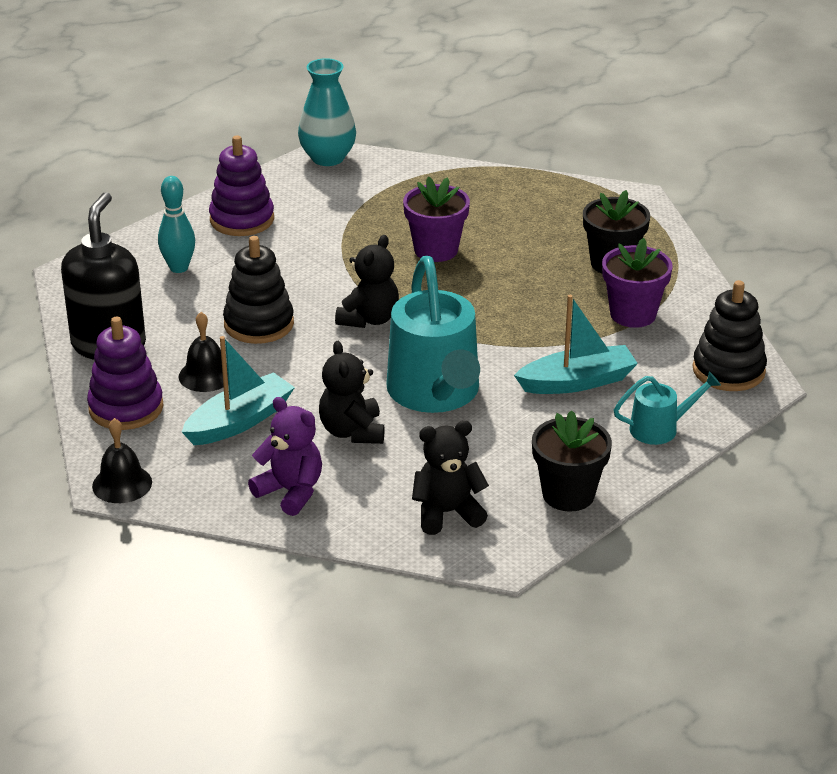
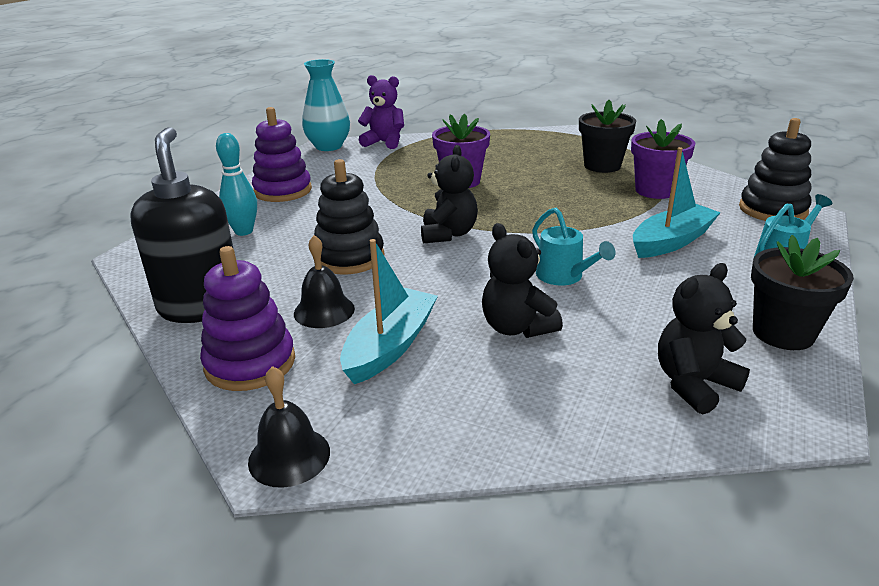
camera: 20 degrees left, 5 degrees down
purple teddy bear [248,397,322,516] -> purple teddy bear moved to [358,75,404,149]
turquoise watering can [386,256,480,413] -> turquoise watering can [532,208,616,286], size x0.49

